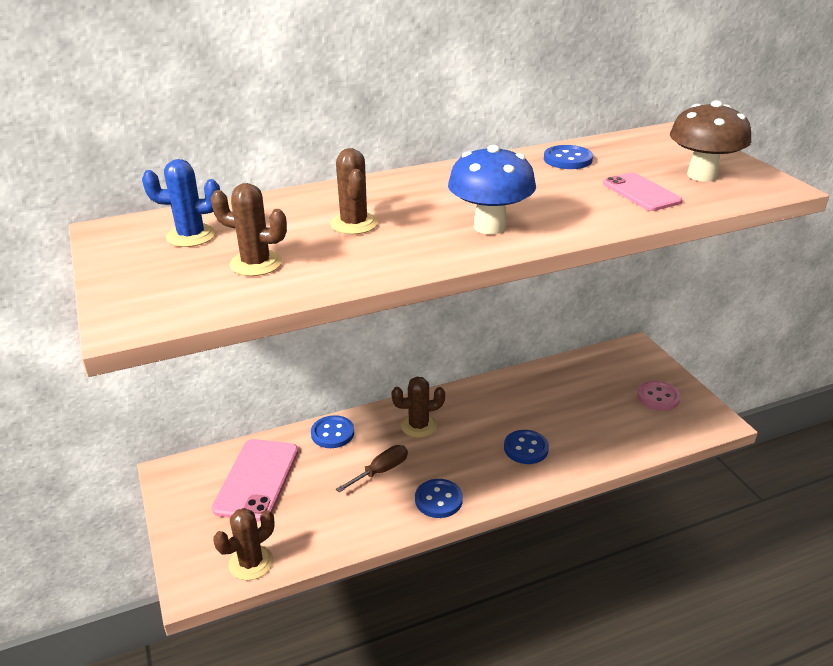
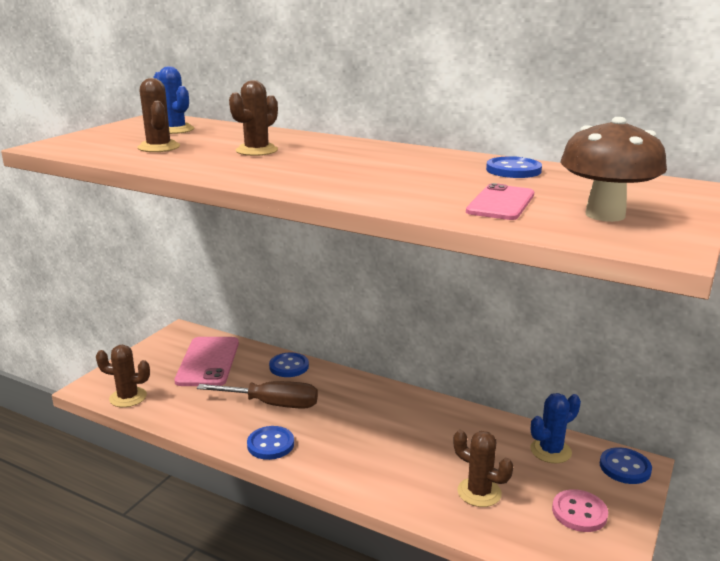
camera: 50 degrees right, 10 degrees down
pink phone [212,439,298,522] -> pink phone turned 60 degrees counterclockwise [174,337,239,386]
brown screwdriver [336,445,408,492] -> brown screwdriver [197,381,318,409], size x1.53
brown cactus [391,377,445,438] -> brown cactus moved to [453,430,513,507]
blue mushroom [448,145,536,234] -> none
blue button [504,430,549,464] -> blue button moved to [600,447,652,484]
none -> blue cactus [530,393,581,463]

